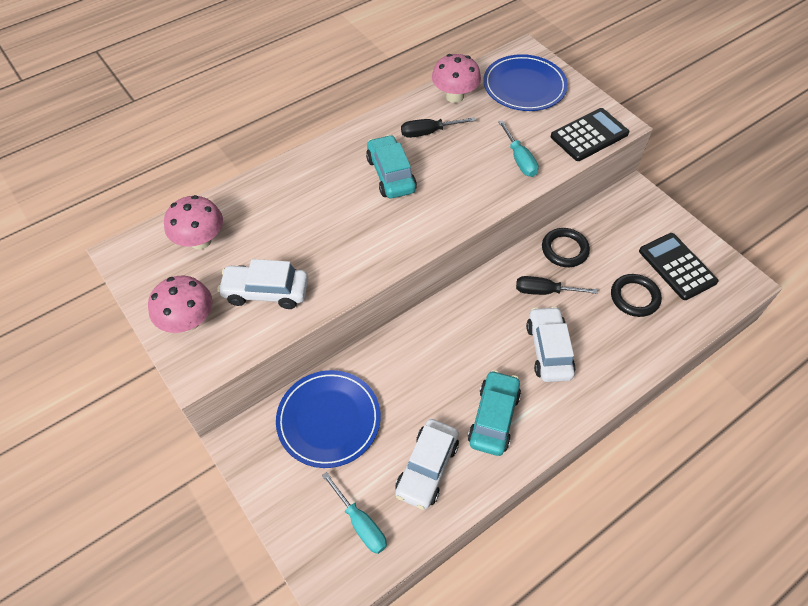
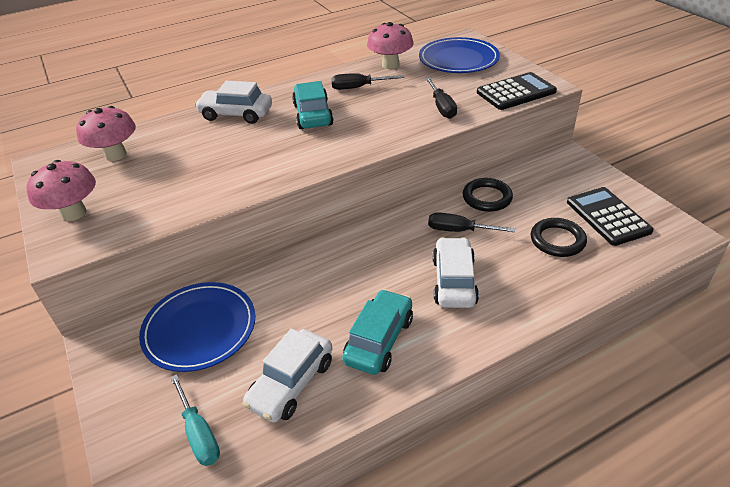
camera: 10 degrees right, 15 degrees down
white car [217,259,308,309] -> white car moved to [195,81,272,124]
turquoise screwdriver [498,120,539,177] -> black screwdriver [426,78,457,119]

